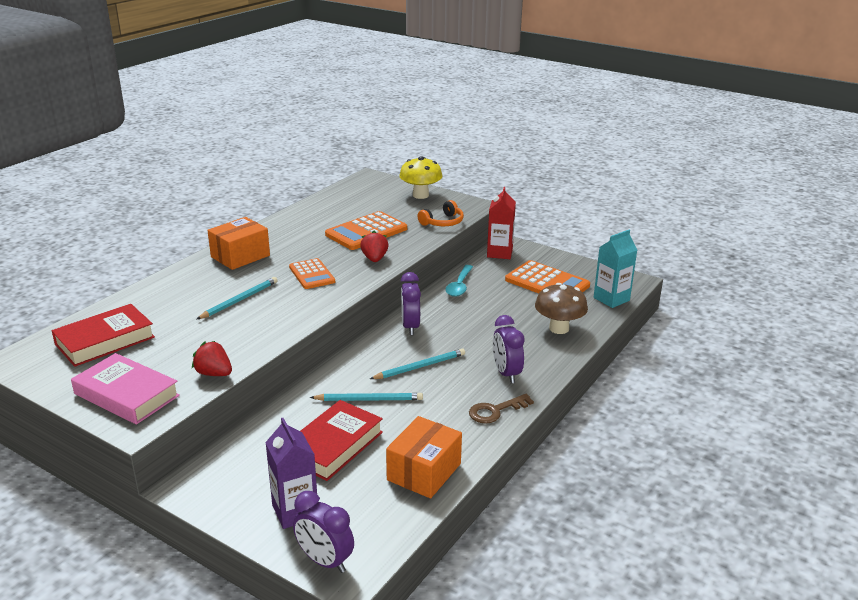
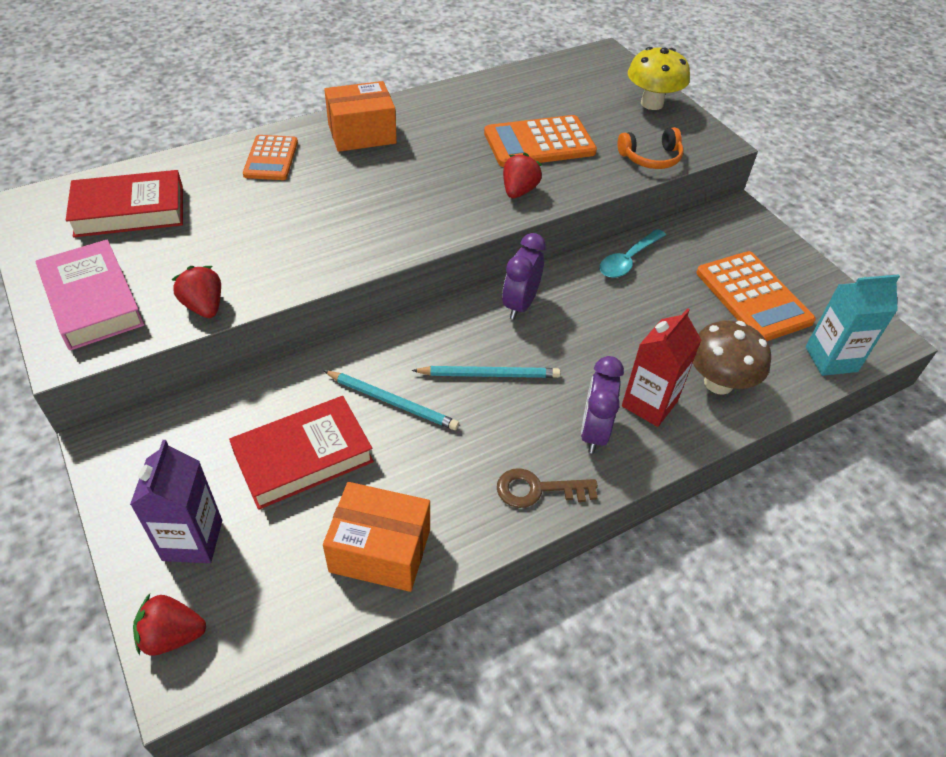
camera: 25 degrees right, 20 degrees up
turquoise pencil [197,277,278,319] -> none
orange calculator [289,258,335,289] -> orange calculator moved to [243,135,298,180]
purple clock [293,491,354,573] -> red strawberry [133,594,206,656]
orange box [386,416,462,498] -> orange box turned 45 degrees clockwise [323,482,430,592]
red carton [487,187,516,259] -> red carton moved to [622,308,701,427]

